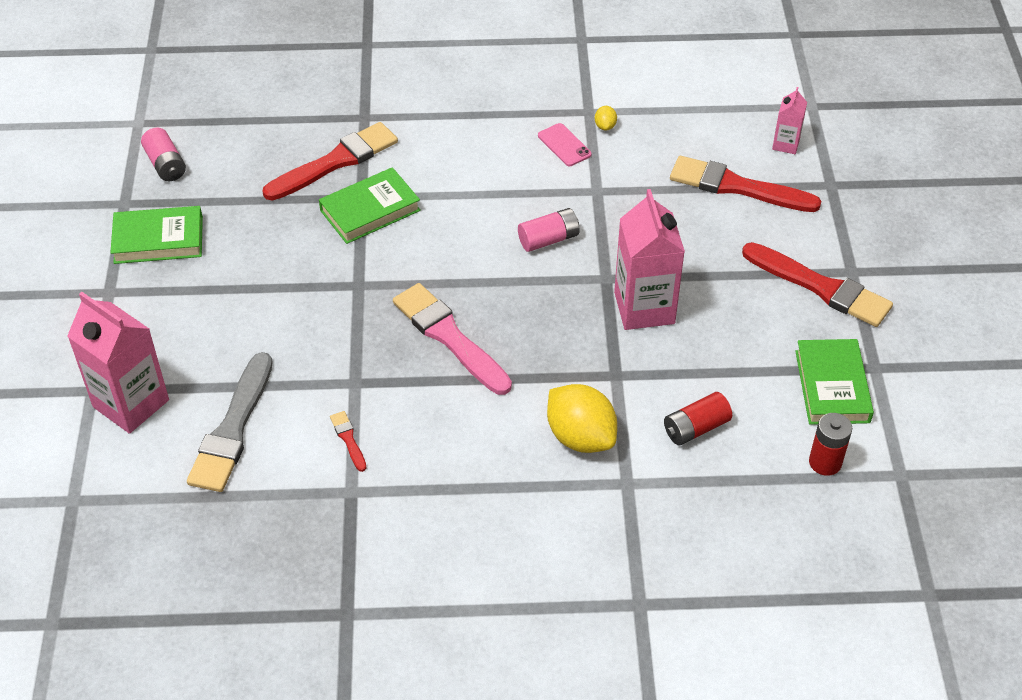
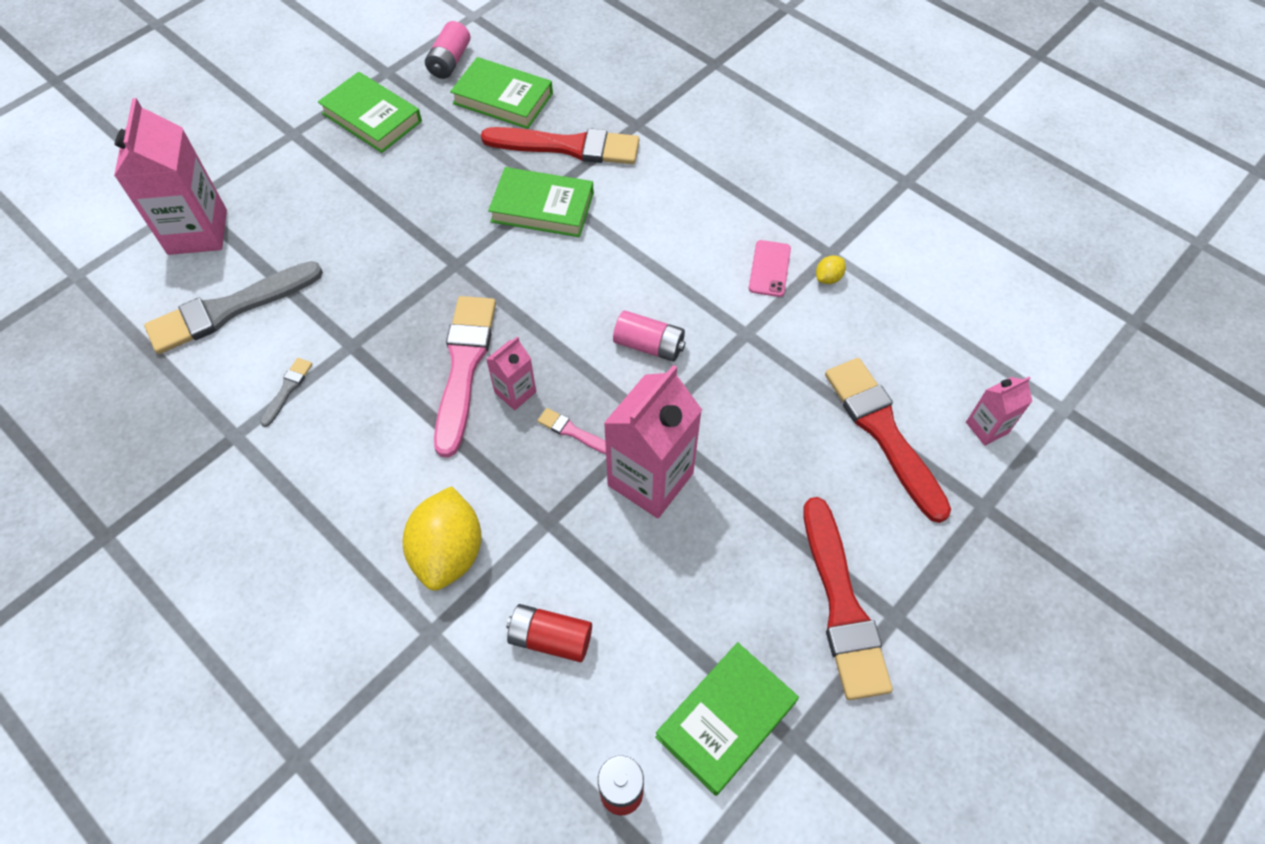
camera: 45 degrees right, 10 degrees up
red brush [330,411,366,472] -> grey brush [260,358,313,427]
none -> green book [450,57,553,129]
none -> pink carton [486,336,536,410]
none -> pink brush [538,408,606,454]

